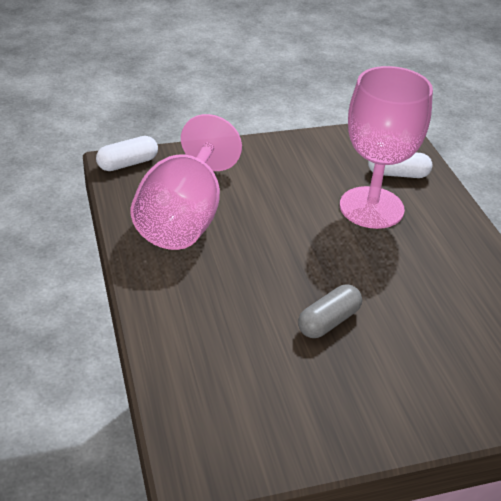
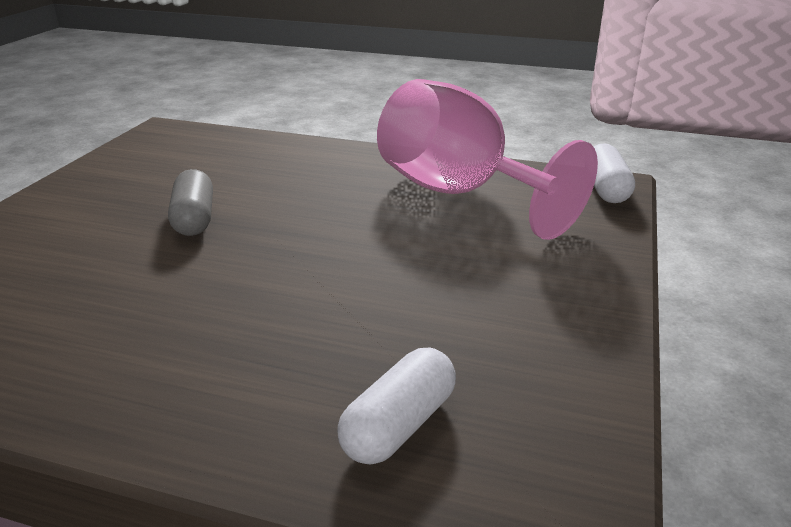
camera: 125 degrees right, 10 degrees down
pink goblet [340,66,433,229] -> none

